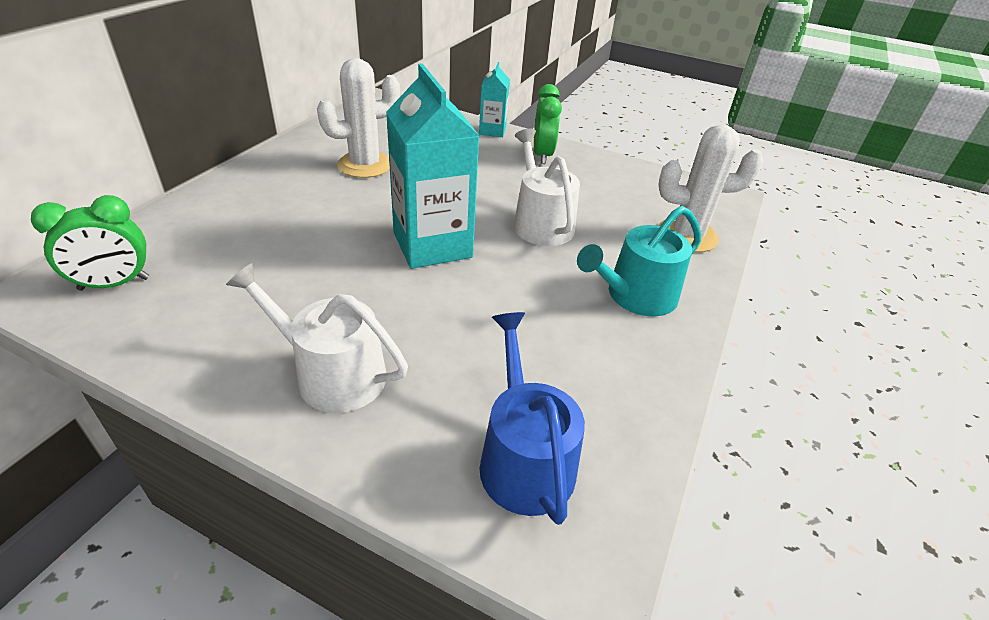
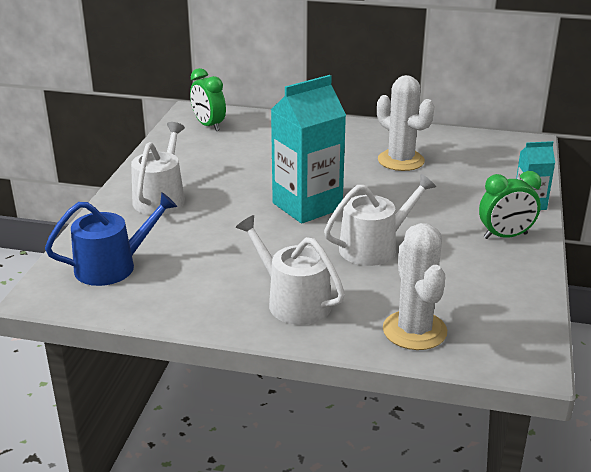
camera: 80 degrees right, 10 degrees down
turquoise watering can [577,206,701,316] -> white watering can [236,215,345,325]

